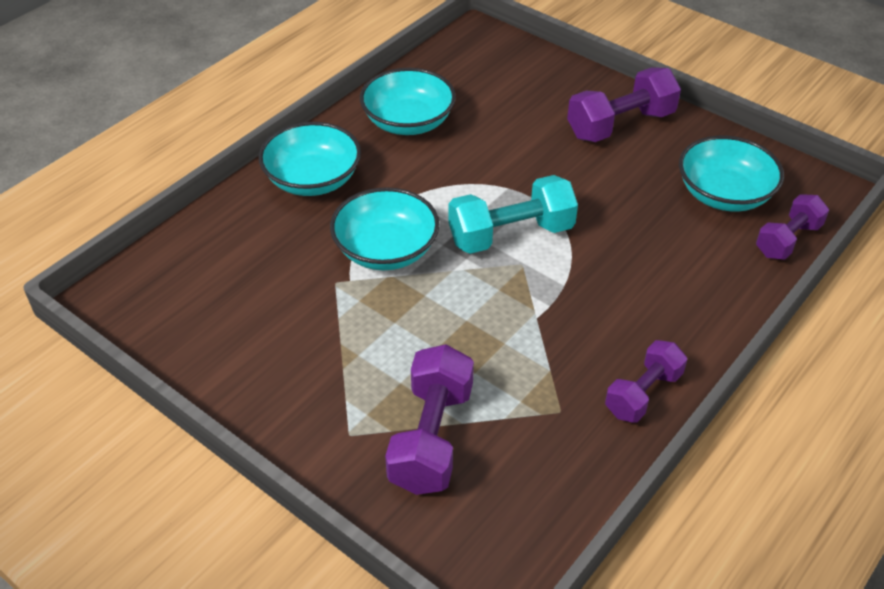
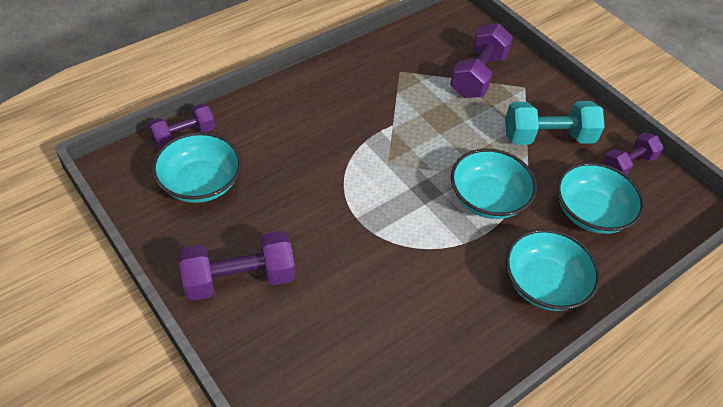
camera: 170 degrees left, 5 degrees up
turquoise bowl [360,68,456,135] -> turquoise bowl moved to [557,162,644,234]
turquoise dumbbell [448,175,578,254] -> turquoise dumbbell moved to [505,101,605,145]
purple dumbbell [605,340,687,423] -> purple dumbbell moved to [602,132,664,175]

